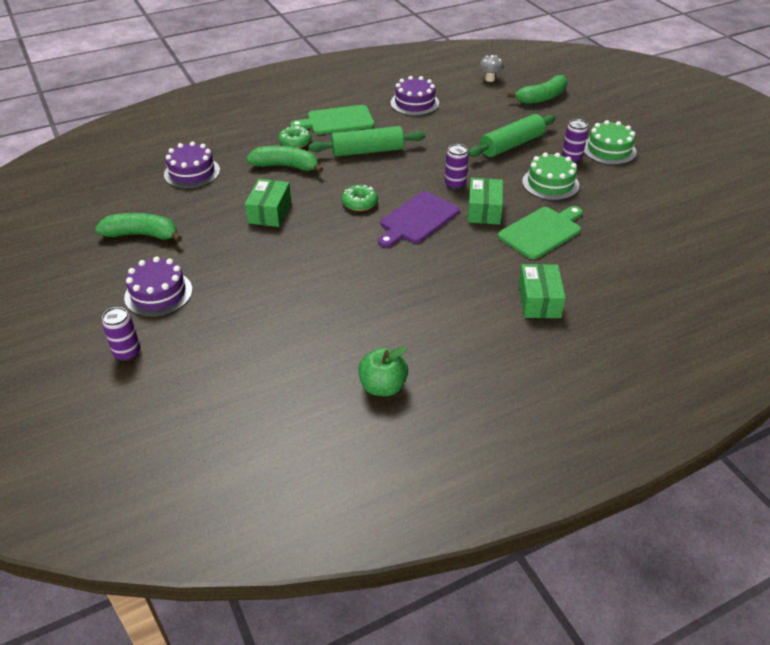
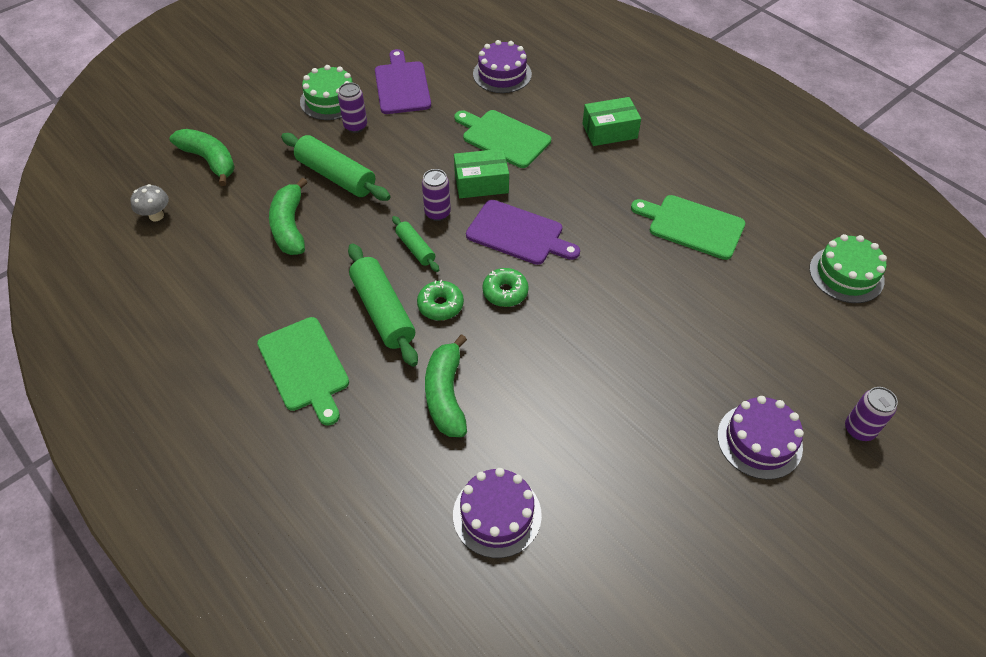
camera: 105 degrees left, 10 degrees up
green banana [95,213,182,242] -> green banana moved to [269,178,307,255]
green box [245,179,291,227] -> none
green donut [278,125,311,148] -> green donut moved to [417,280,464,321]
green apple [358,346,408,396] -> none
purple cake [390,76,439,116] -> purple cake moved to [473,40,532,93]
green cake [522,152,579,200] -> green cake moved to [809,234,887,303]
none -> purple cutting board [375,49,431,114]
none -> green rolling pin [392,216,439,272]
none -> green cutting board [631,195,745,260]

